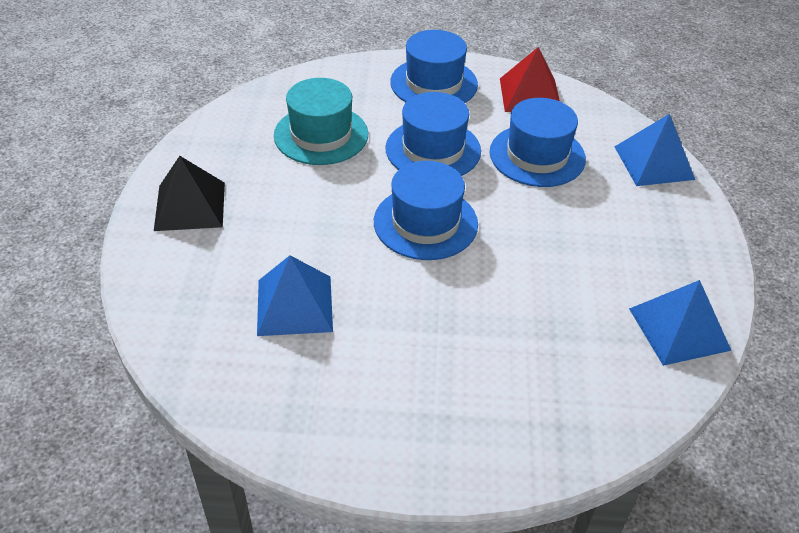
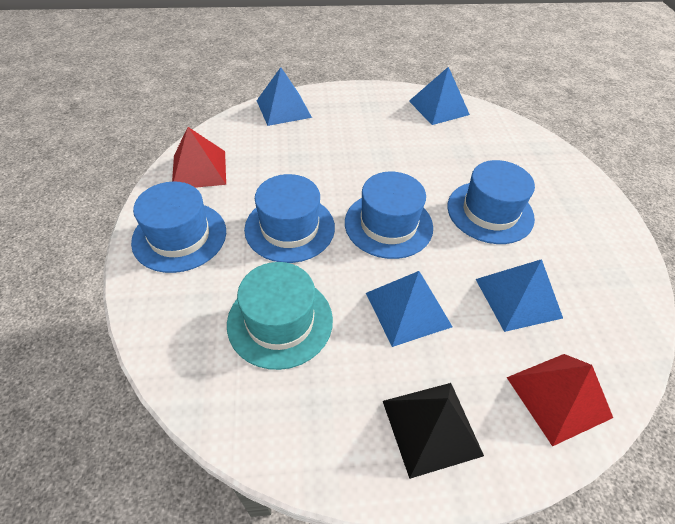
camera: 100 degrees left, 5 degrees up
blue hat [490,98,586,187] -> blue hat moved to [447,160,535,244]
none -> blue pyramid [366,271,453,347]
none -> red pyramid [507,354,613,446]

